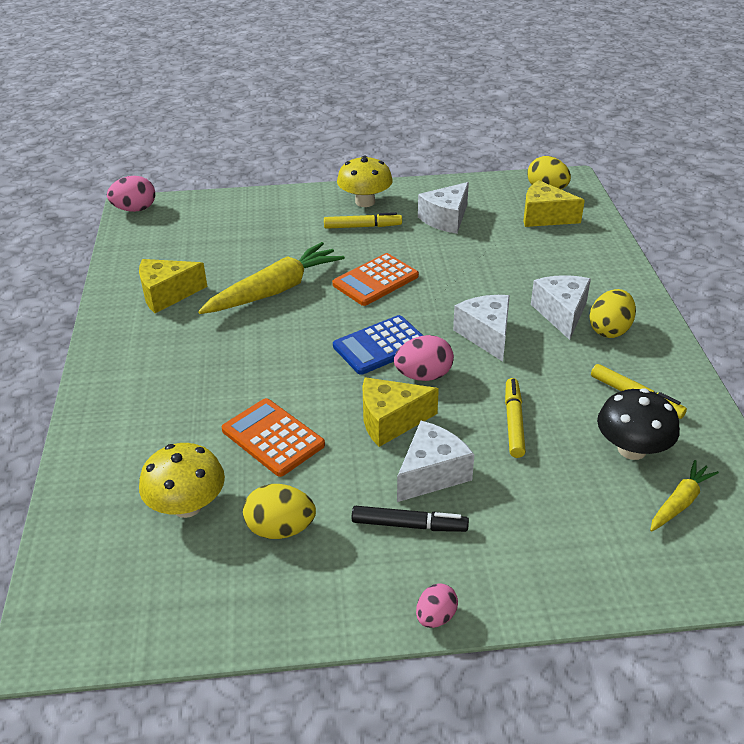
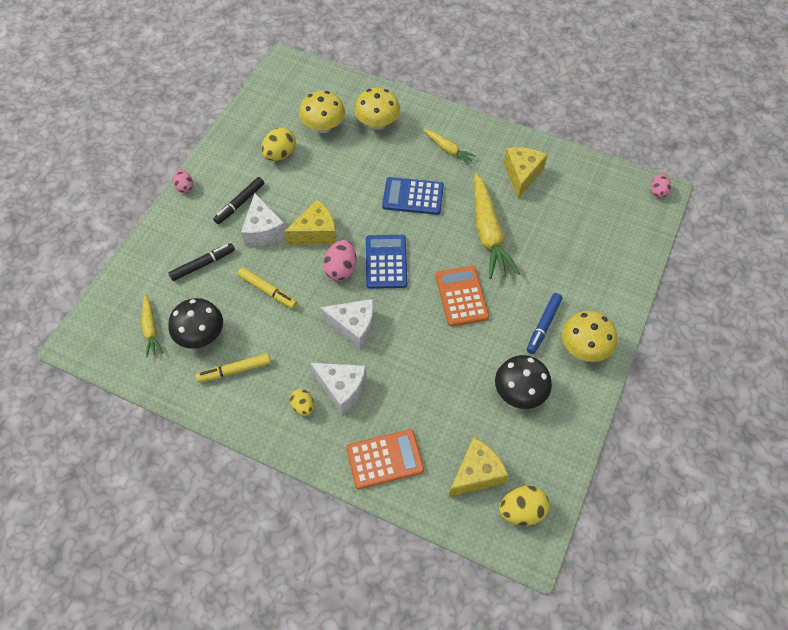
camera: 120 degrees right, 20 degrees up
pink egg [107,176,155,212] -> pink egg [651,174,671,198], size x0.63
orange calculator [222,398,325,477] -> orange calculator moved to [346,429,424,489]
yellow marker [324,212,402,229] -> blue marker [527,293,562,354]
yellow cheese [362,377,439,447] -> yellow cheese turned 45 degrees clockwise [284,200,336,245]
white cheese [418,182,469,234] -> black mushroom [495,355,552,409]
yellow egg [589,289,636,338] -> yellow egg [290,389,314,416], size x0.63
none -> black marker [169,243,235,281]
none -> yellow mushroom [354,88,400,130]
none -> blue calculator [382,177,444,215]
none -> yellow carrot [423,129,476,165]

